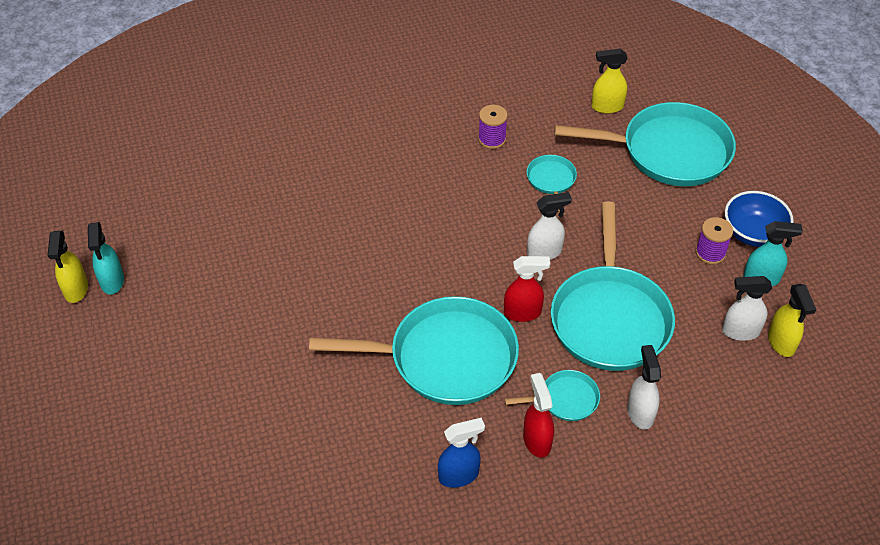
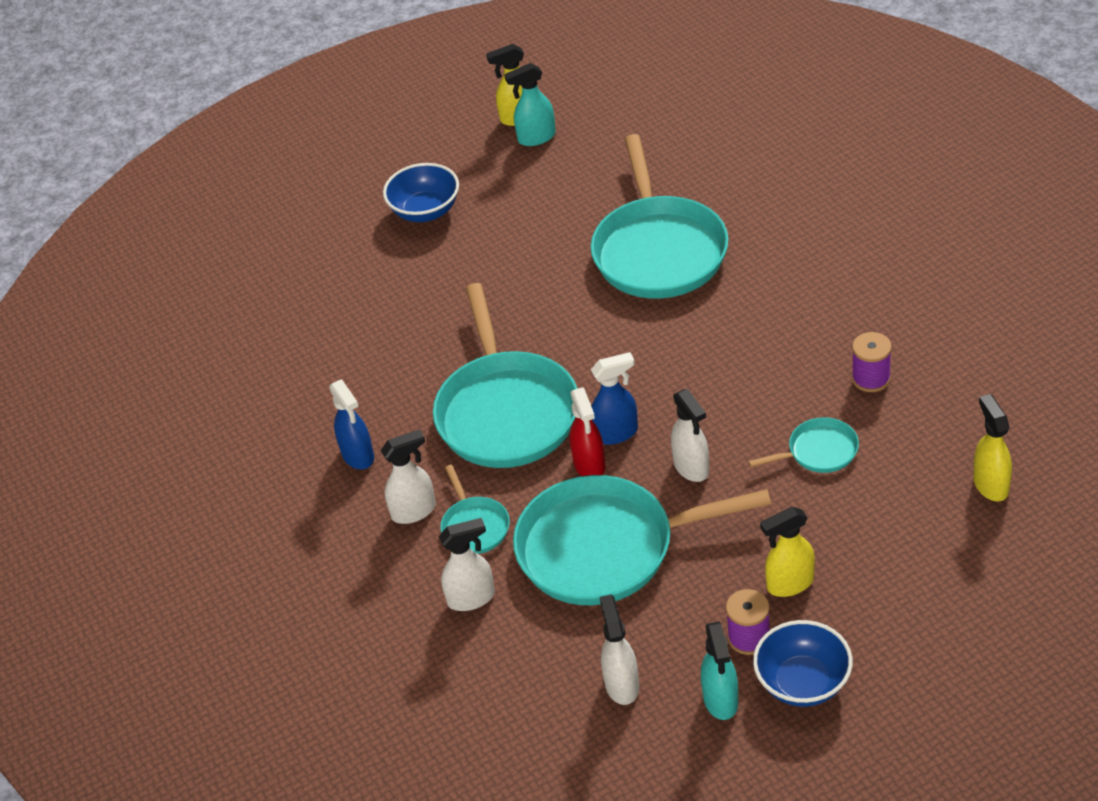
camera: 85 degrees right, 5 degrees down
red spray bottle [523,373,554,458] -> white spray bottle [381,429,436,524]
turquoise pan [554,102,736,186] -> turquoise pan moved to [591,134,729,299]
yellow spray bottle [768,284,816,357] -> yellow spray bottle moved to [760,507,815,597]
none -> blue bowl [383,163,459,222]
none -> blue spray bottle [591,352,638,445]

